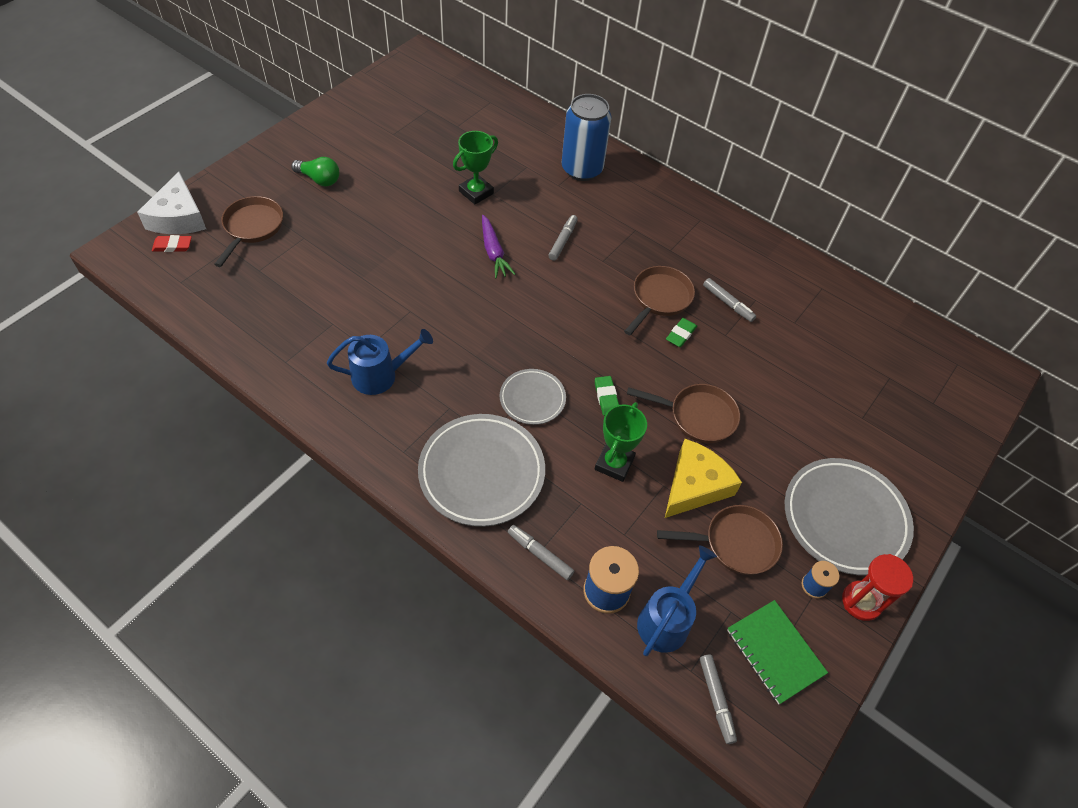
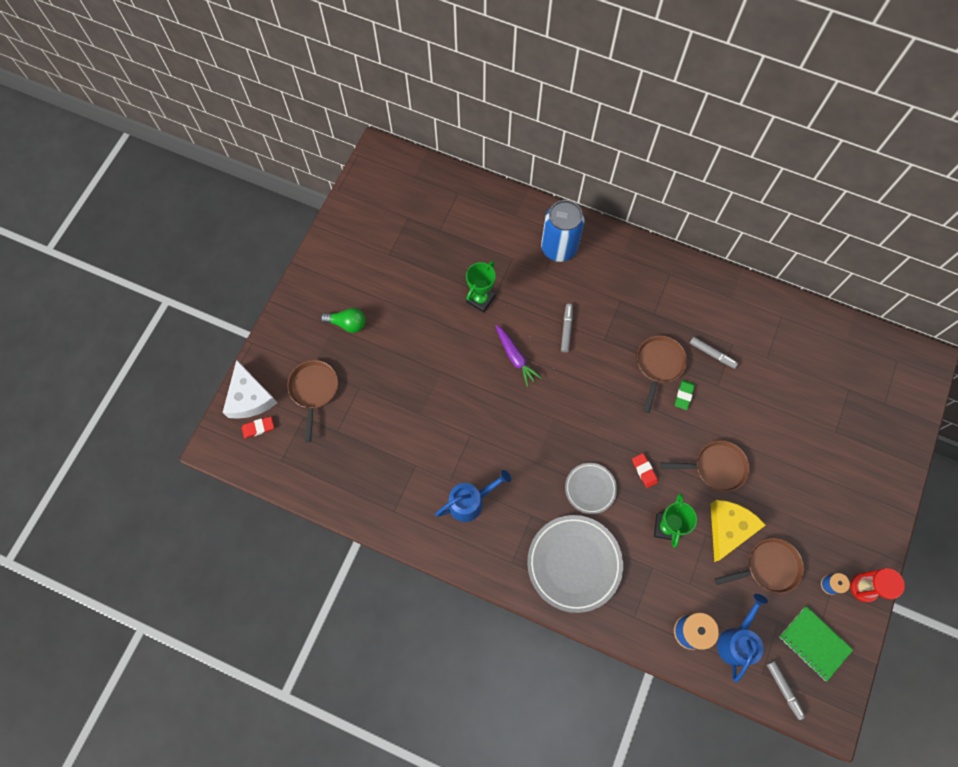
camera: 10 degrees left, 15 degrees up
grey marker [508,525,574,580] -> none
green eraser [595,376,619,416] -> red eraser [632,453,658,488]
grey plate [785,458,914,575] -> none

